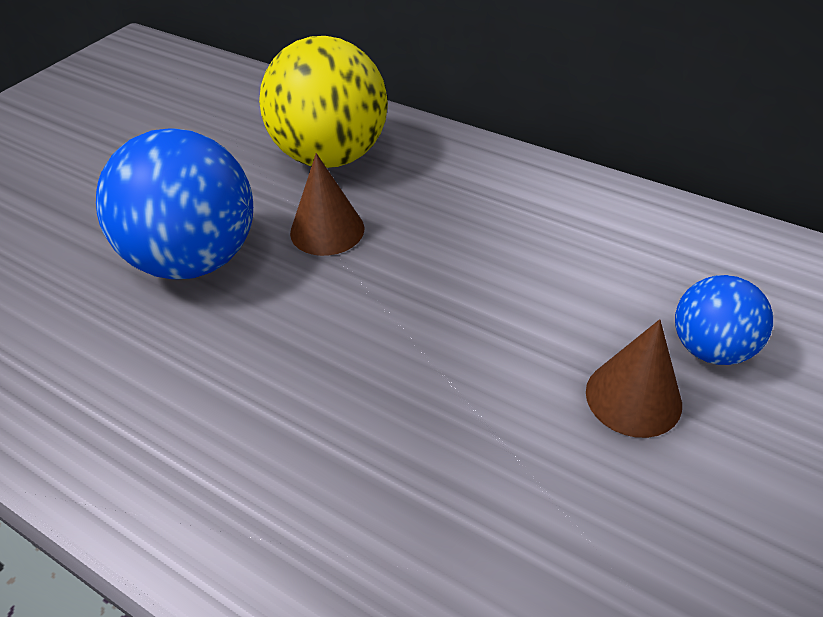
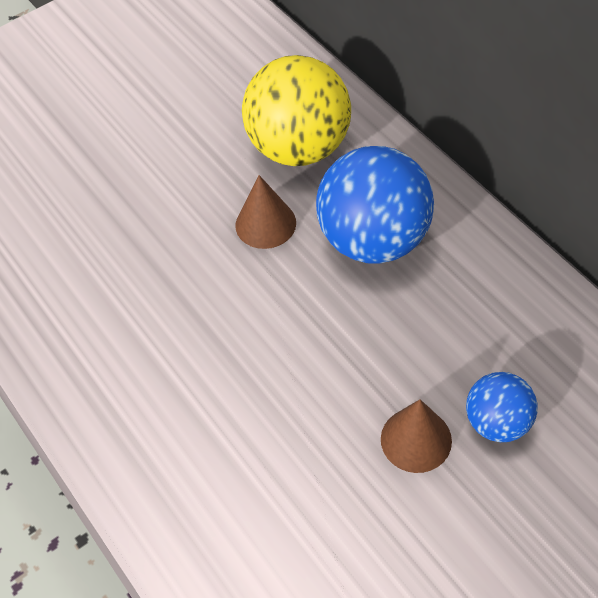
camera: 25 degrees right, 10 degrees up
blue ball [96,129,253,279] -> blue ball moved to [316,146,434,264]

